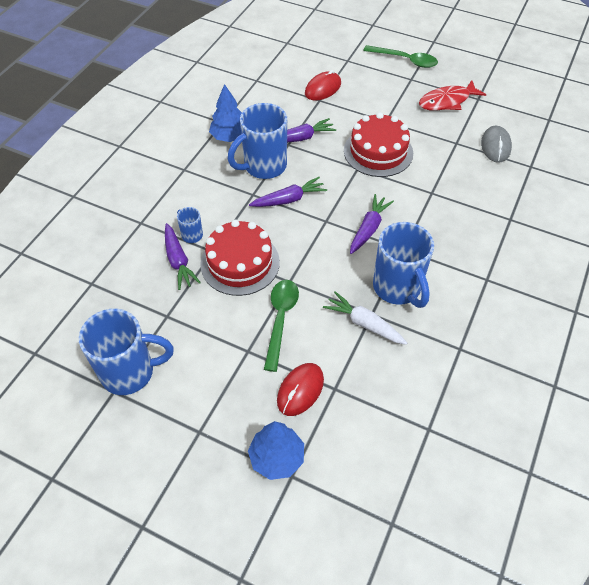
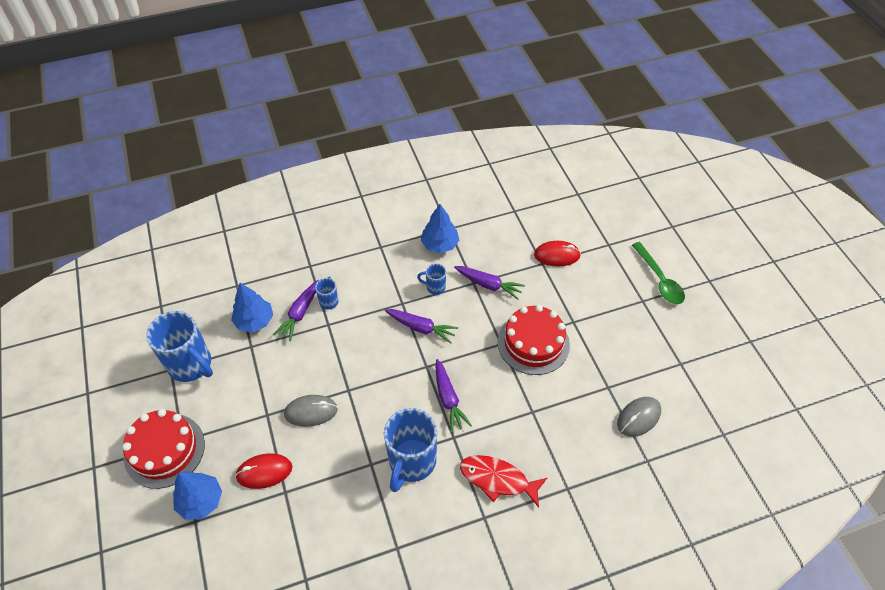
camera: 45 degrees right, 0 degrees up
red cake [200,220,280,296] -> red cake moved to [122,409,205,489]
blue mug [228,103,287,179] -> blue mug [417,263,446,295], size x0.47
green spoon [264,280,299,372] -> grey mouse [284,395,338,427]
white carrot [323,291,407,345] -> none
purple carrot [350,194,394,254] -> purple carrot turned 90 degrees clockwise [436,359,472,432]
red fish [419,80,486,111] -> red fish moved to [460,455,547,508]
none -> blue tree [231,283,273,332]

